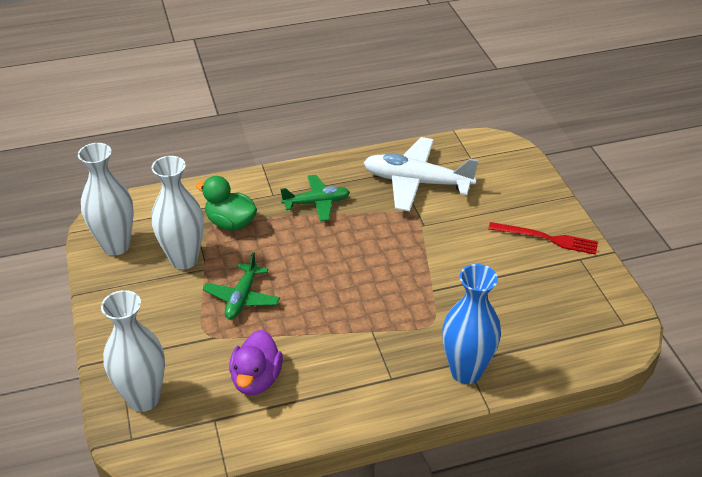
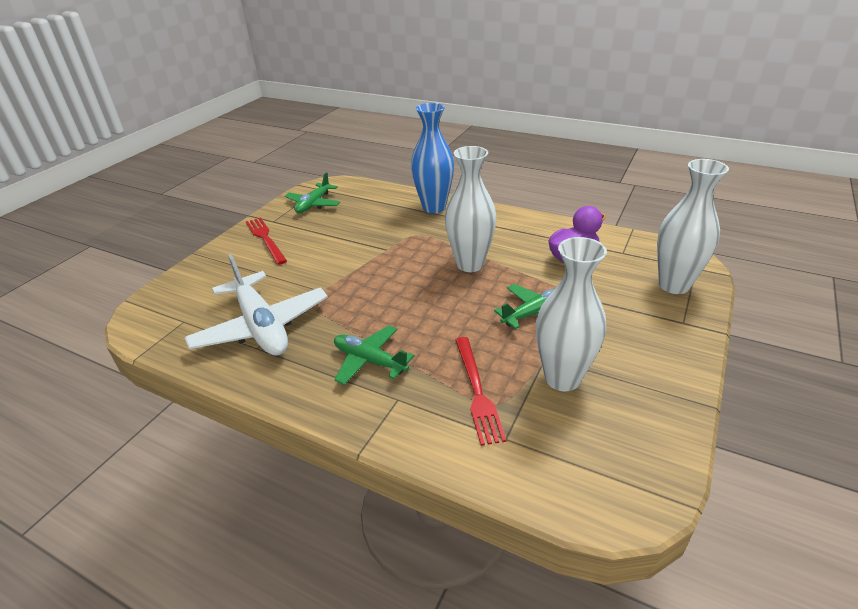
camera: 135 degrees left, 5 degrees down
white vase [78,143,134,256] -> white vase moved to [445,146,496,272]
green duck [196,176,257,231] -> red fork [455,337,506,446]
none -> green plane [285,172,340,213]

